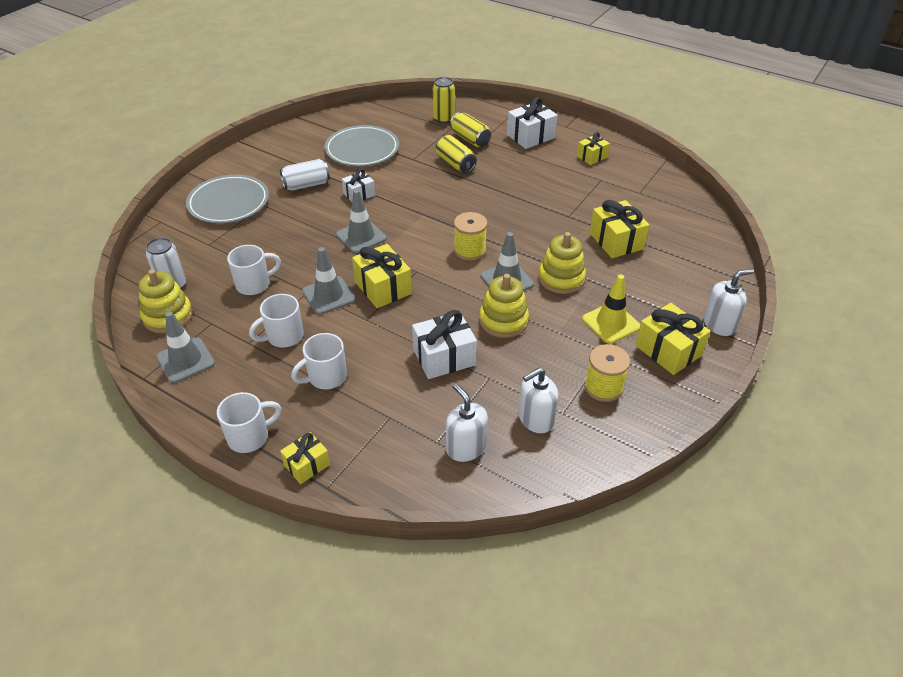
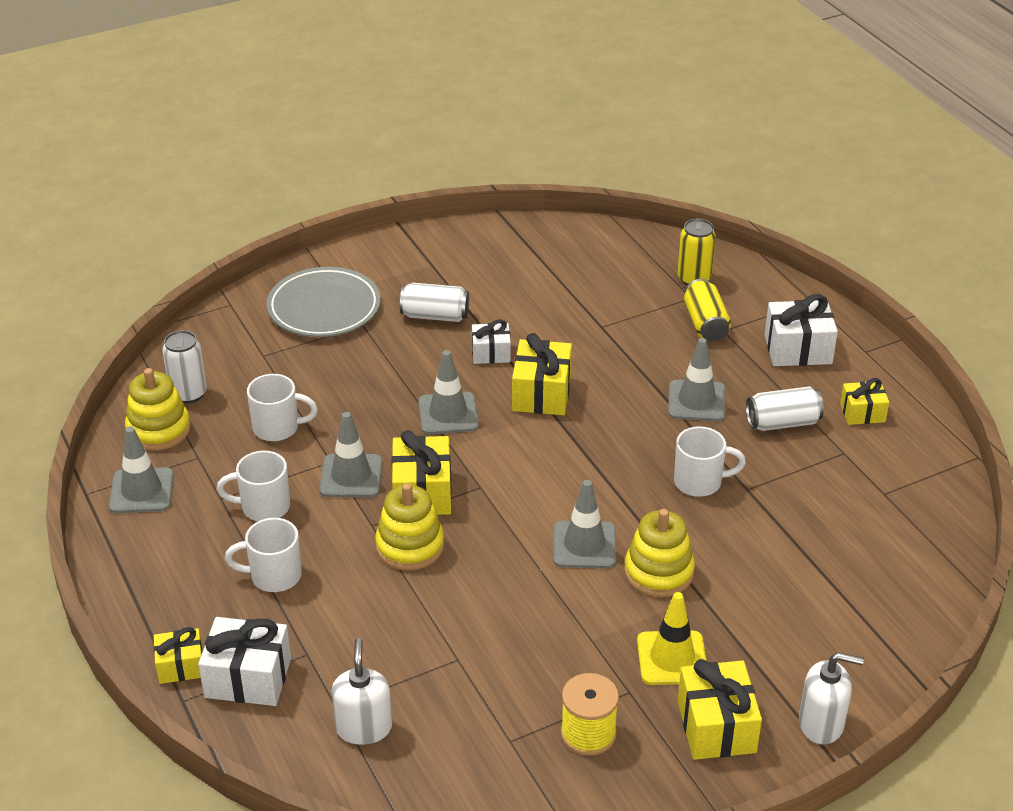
camera: 30 degrees right, 5 degrees down
white mug [217,392,282,453] -> white mug moved to [674,426,746,497]
grey plate [324,125,399,167] -> none
white gift [412,310,477,379] -> white gift moved to [198,617,291,706]
yellow can [436,135,477,173] -> none
yellow spool [454,212,488,261] -> none
yellow stacking toy [479,274,529,338] -> yellow stacking toy moved to [375,483,444,570]
white soap dispenser [518,367,559,433] -> none
yellow gift [590,200,650,258] -> yellow gift moved to [512,333,572,415]
none -> grey traffic cone [668,338,726,421]
none -> white can [746,387,824,431]

